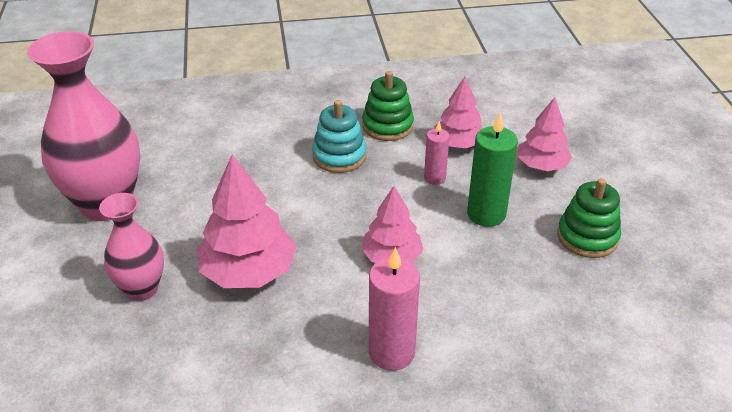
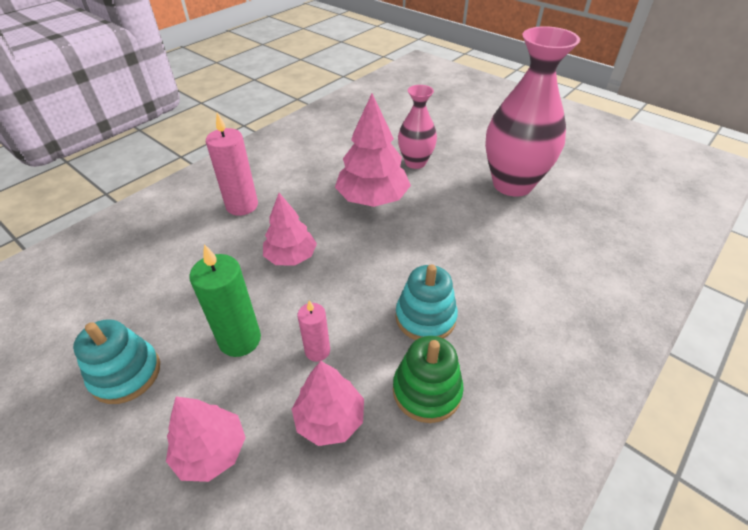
camera: 140 degrees right, 5 degrees up
green stacking toy [557,178,621,258] -> turquoise stacking toy [73,319,160,404]

